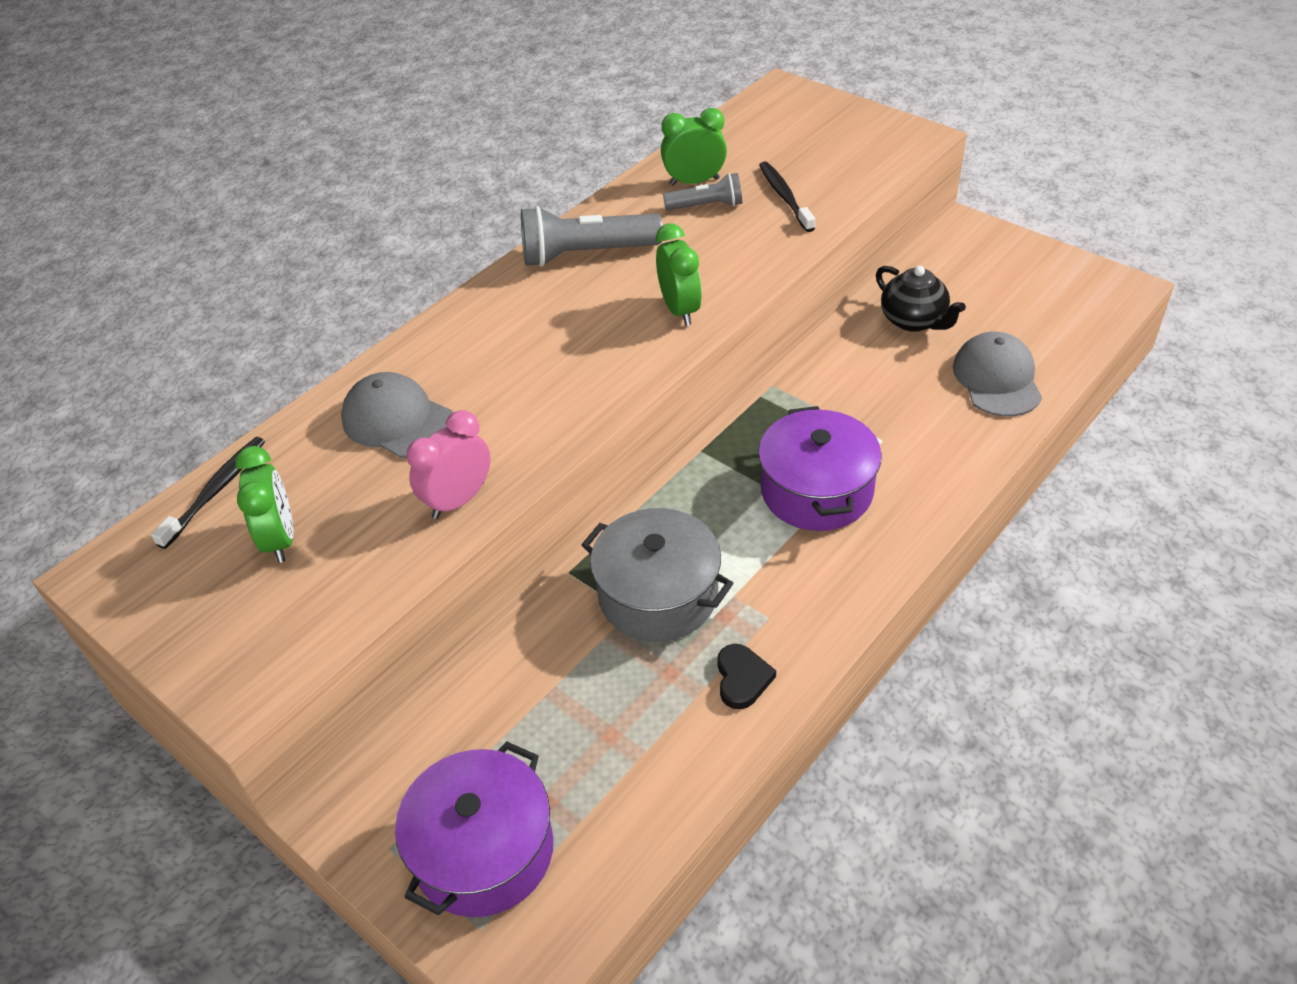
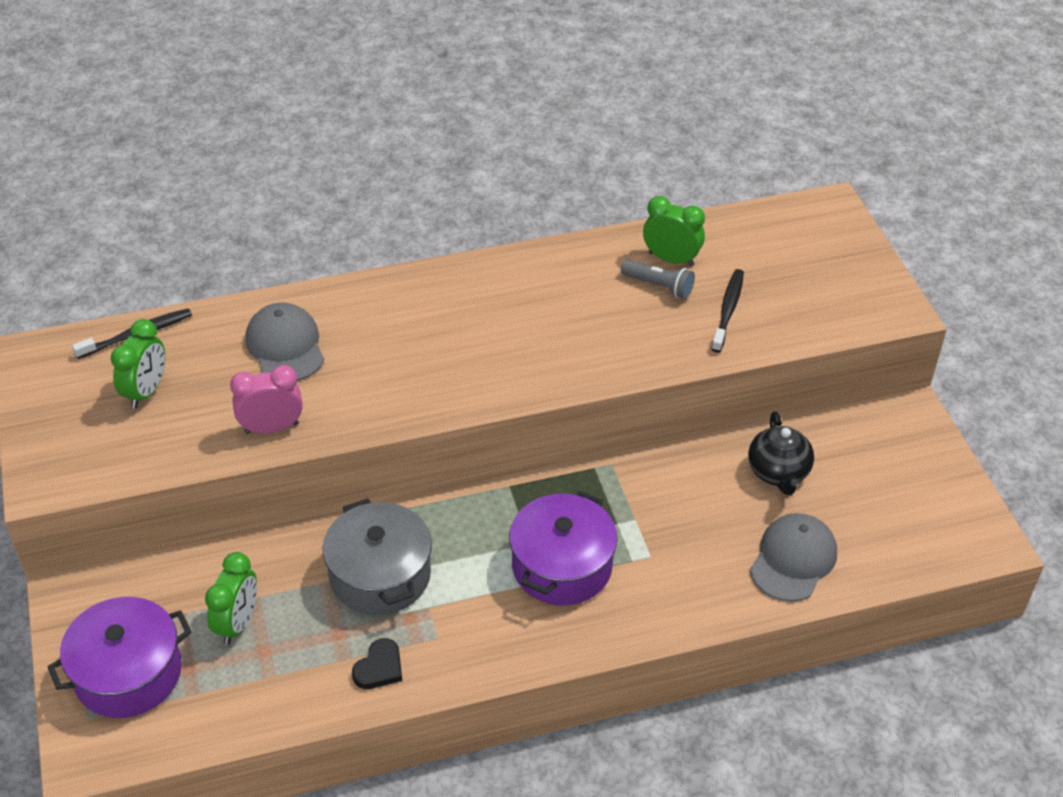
camera: 30 degrees right, 0 degrees up
grey flashlight [521,206,663,267] -> none
green clock [656,223,702,326] -> green clock moved to [205,552,257,645]

